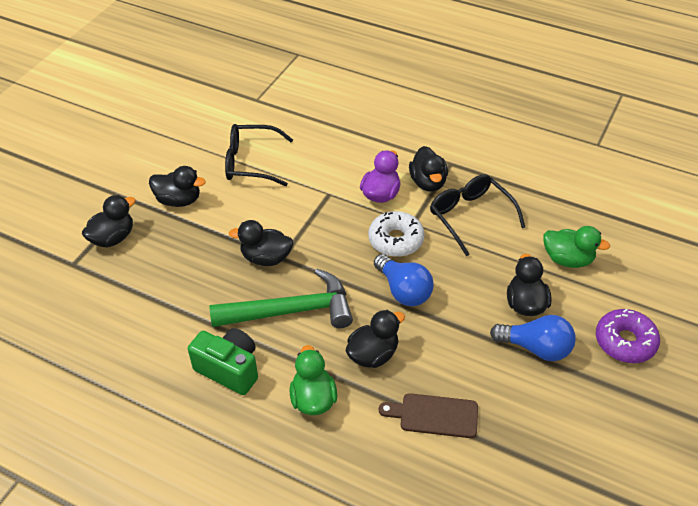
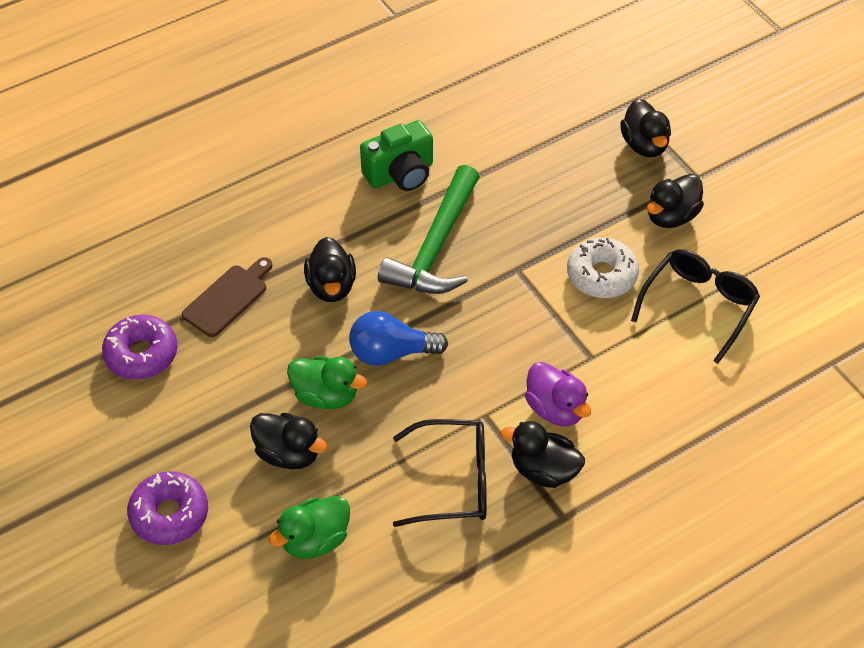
camera: 120 degrees right, 5 degrees up
black duck [229,220,293,266] -> none
green duck [289,345,337,415] -> green duck moved to [287,356,367,409]
white donut [368,211,425,257] -> white donut moved to [567,237,639,298]
blue light bulb [490,315,576,361] -> none
none -> purple donut [102,315,178,379]

